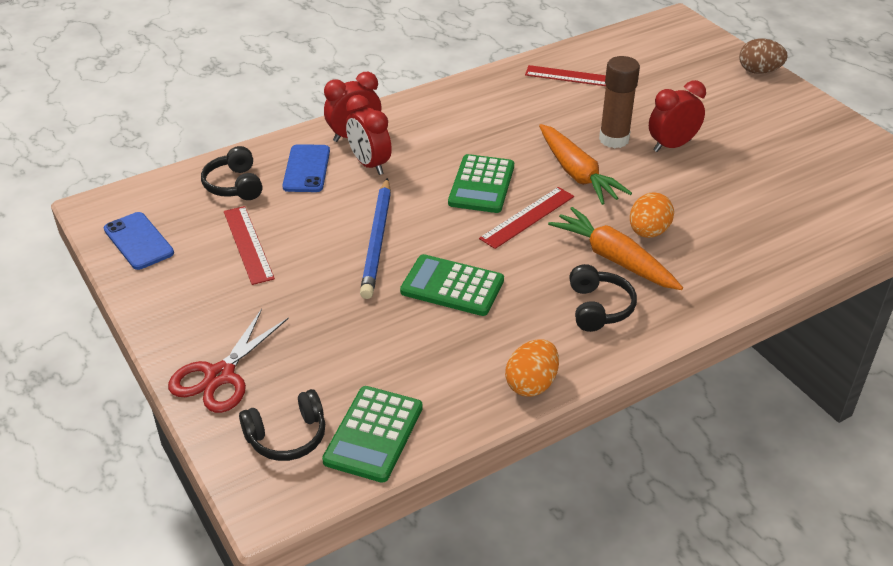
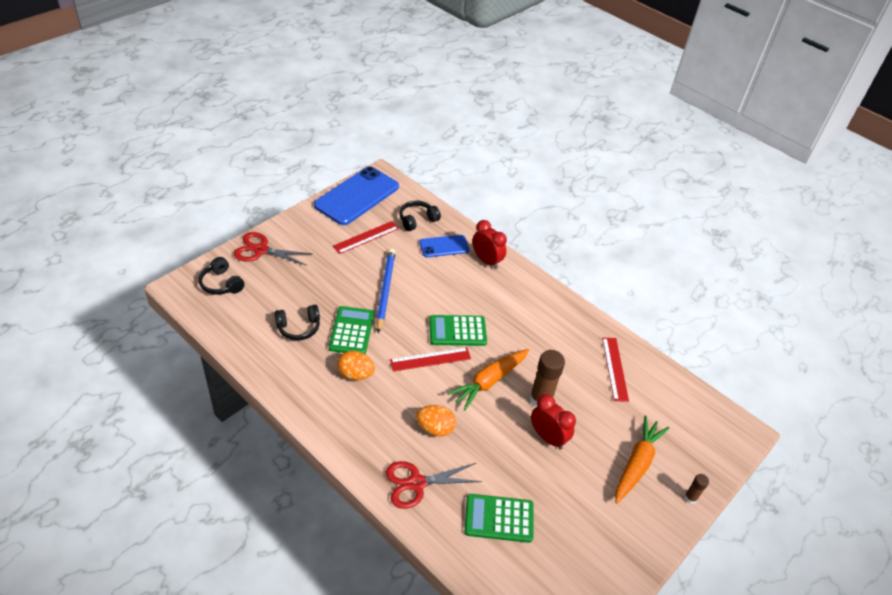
camera: 70 degrees right, 5 degrees up
blue phone [104,212,174,270] -> blue phone [314,166,399,225], size x1.88
green calculator [322,386,423,483] -> green calculator moved to [465,494,533,543]
red clock [346,95,392,175] -> none
blue pencil [360,178,391,299] -> blue pencil turned 105 degrees clockwise [376,249,395,333]
red ruler [479,187,574,249] -> red ruler turned 45 degrees counterclockwise [390,347,471,371]
orange egg [505,339,559,397] -> orange egg moved to [337,351,375,380]
orange carrot [548,207,683,290] -> orange carrot moved to [615,416,669,503]
black headphones [569,264,637,332] -> black headphones moved to [275,305,320,340]
brown egg [739,39,788,74] -> brown glue stick [684,474,709,504]
none -> red scissors [386,461,482,509]

